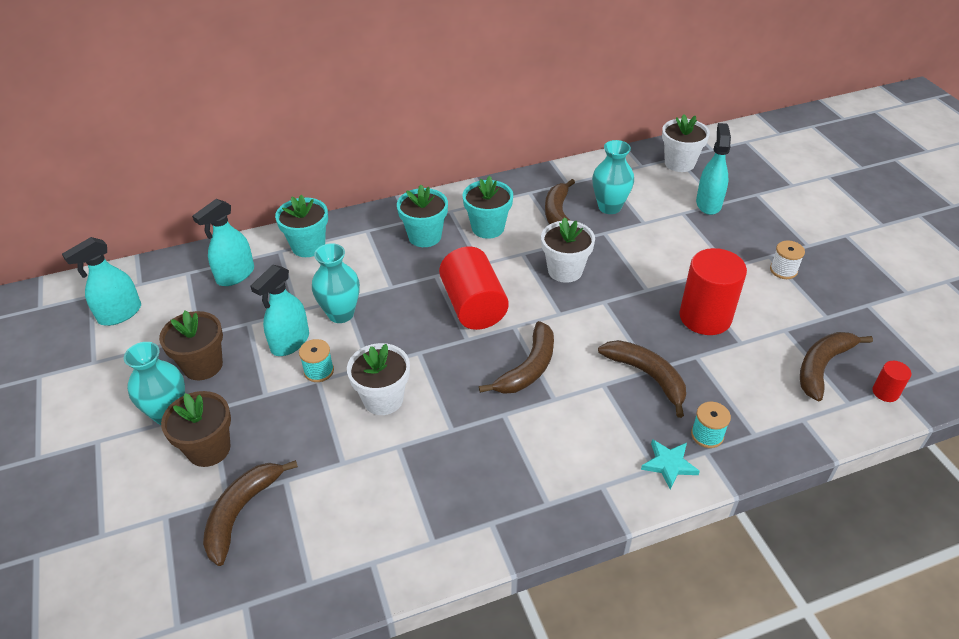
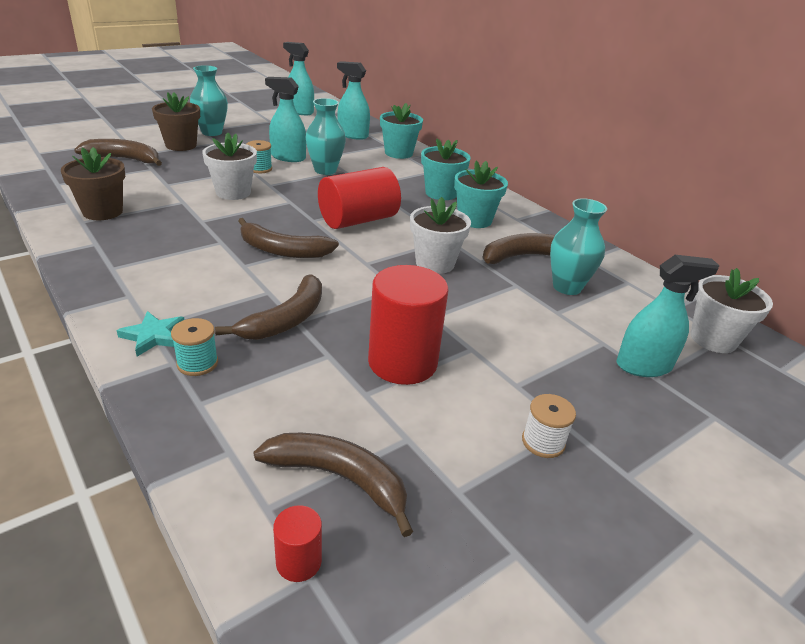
camera: 70 degrees right, 10 degrees down
brown flower pot [159,310,223,380] -> brown flower pot moved to [61,147,125,220]

